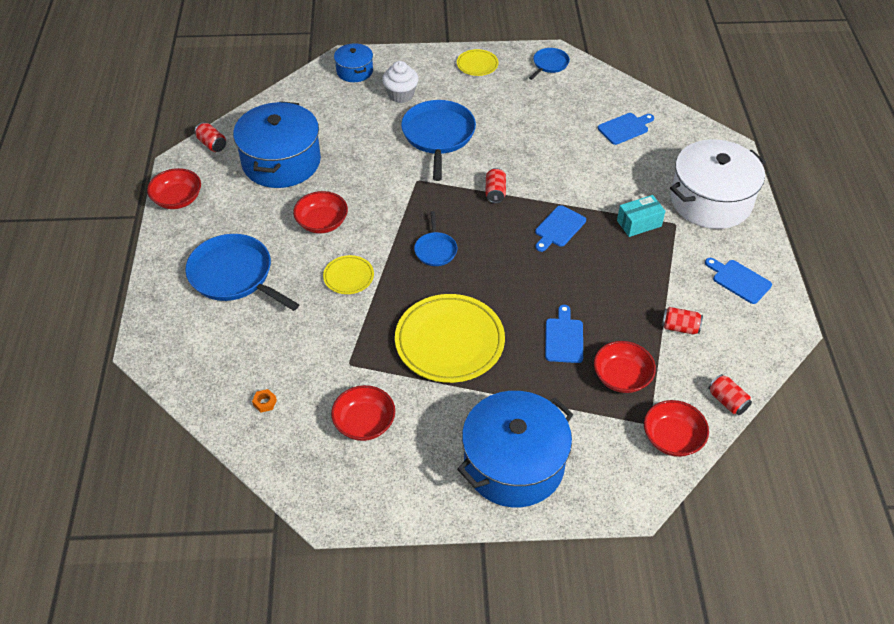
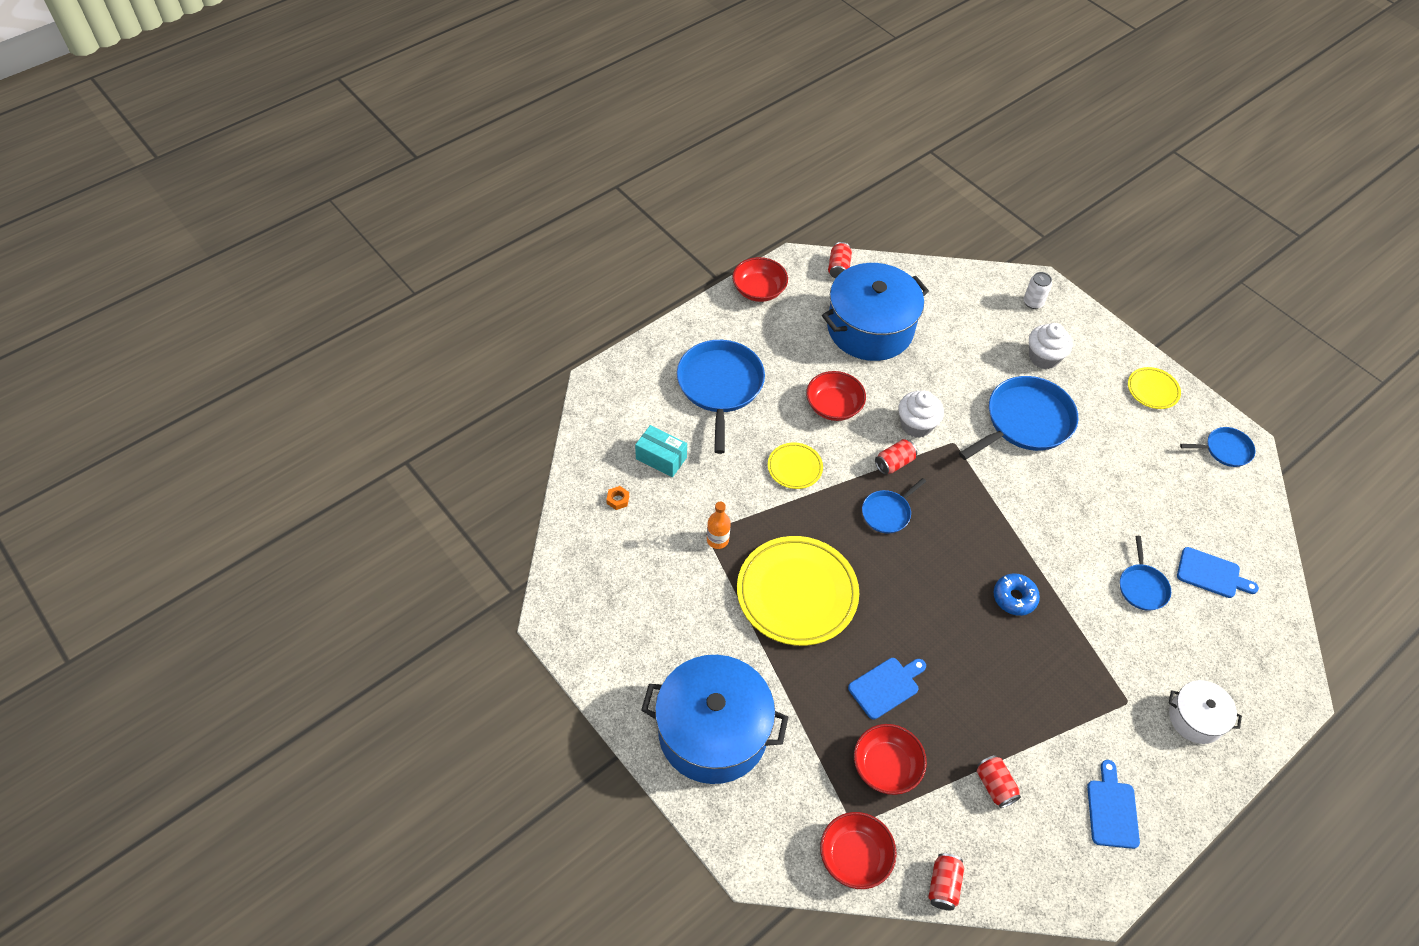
camera: 50 degrees right, 5 degrees up
red bowl [331,385,395,441] -> none
blue pot [334,43,373,82] -> white can [1024,272,1052,309]
red can [485,168,506,203] -> red can moved to [875,439,917,475]
blue cutting board [535,205,586,252] -> blue donut [994,573,1040,616]
turquoise box [617,195,665,237] -> turquoise box moved to [635,425,687,477]
white pot [670,139,766,229] -> white pot [1169,680,1242,744], size x0.51
none -> orange bottle [707,502,731,549]
none -> white cupcake [898,391,944,438]
none -> blue pan [1120,536,1171,611]

